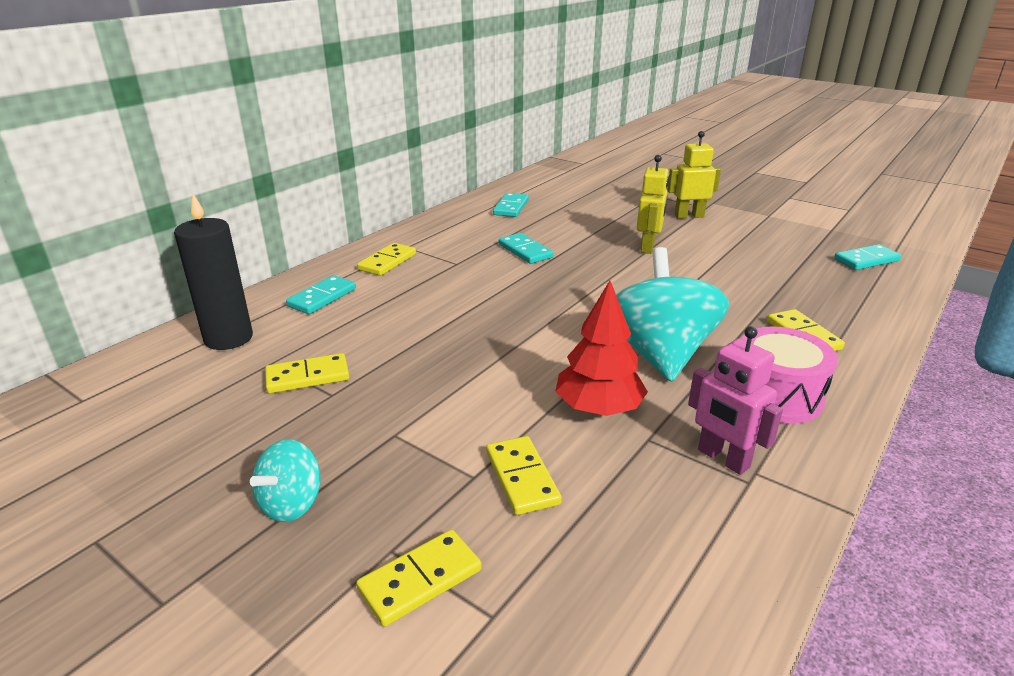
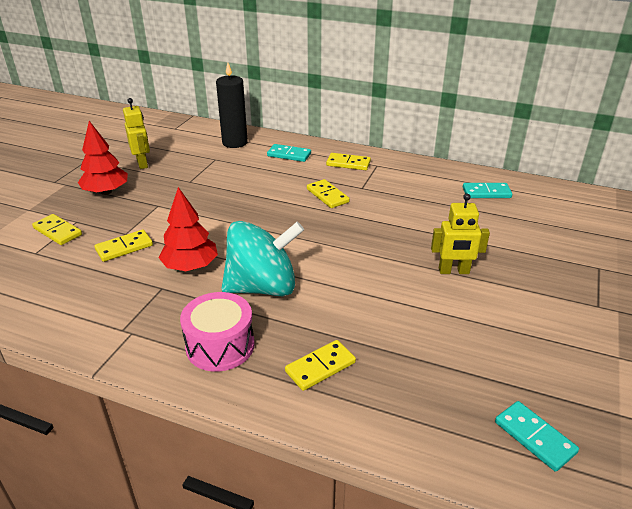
camera: 75 degrees right, 5 degrees up
turquoise spinning top [250,439,321,522] -> red tree [78,121,128,195]
yellow domino [265,353,349,394] -> yellow domino moved to [307,179,350,208]
turquoise domino [499,233,553,264] -> none
yellow robot [667,131,721,219] -> yellow robot moved to [123,98,150,169]
pink robot [688,326,783,475] -> none

